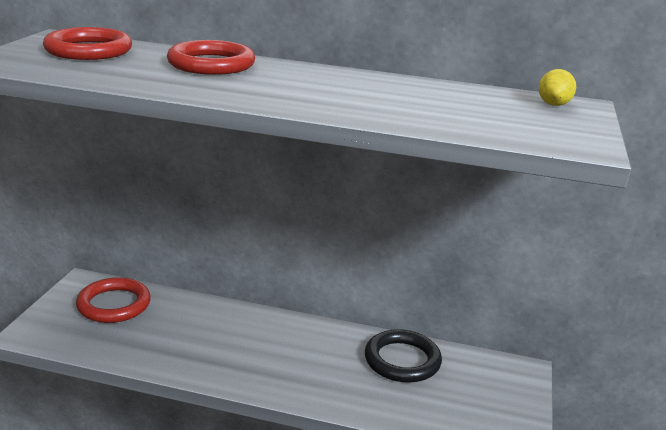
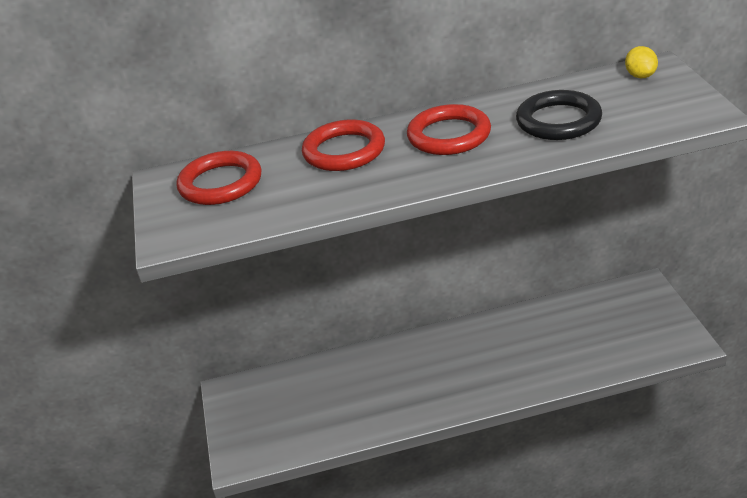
camera: 20 degrees left, 10 degrees up
red ring [76,277,151,323] -> red ring moved to [407,104,491,155]
black ring [365,329,442,383] -> black ring moved to [516,90,602,140]

